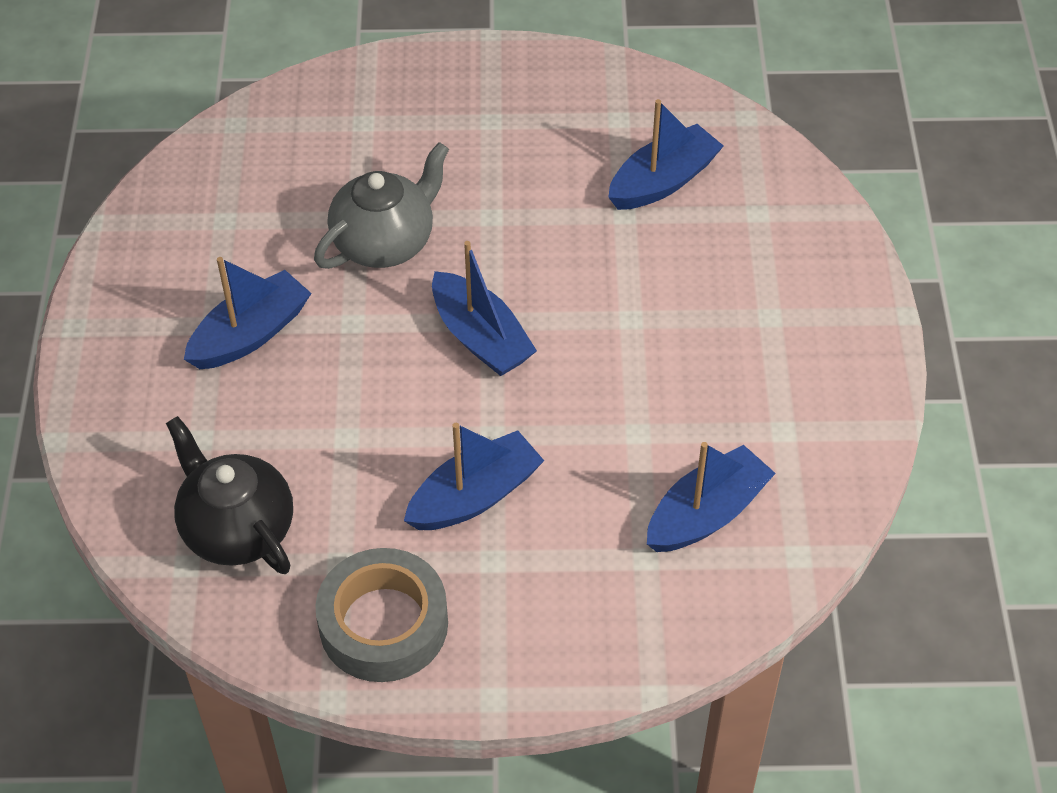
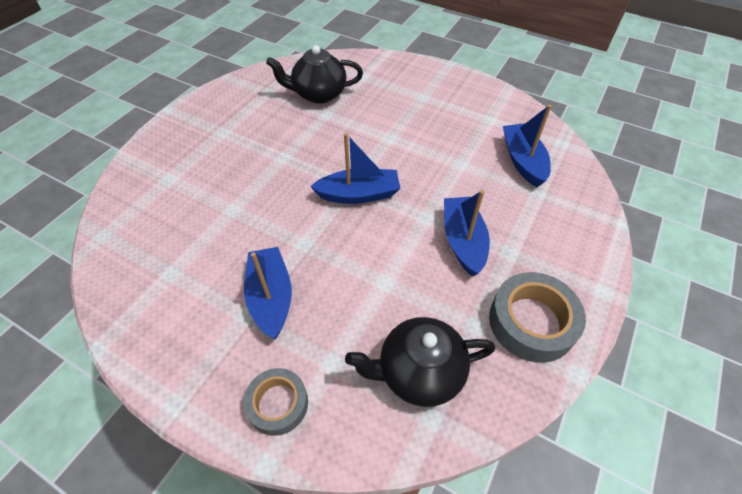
camera: 60 degrees left, 0 degrees up
grey teapot [314,142,449,269] -> none
blue boat [608,99,724,210] -> black teapot [266,45,363,104]
none -> grey tape [244,368,308,436]

